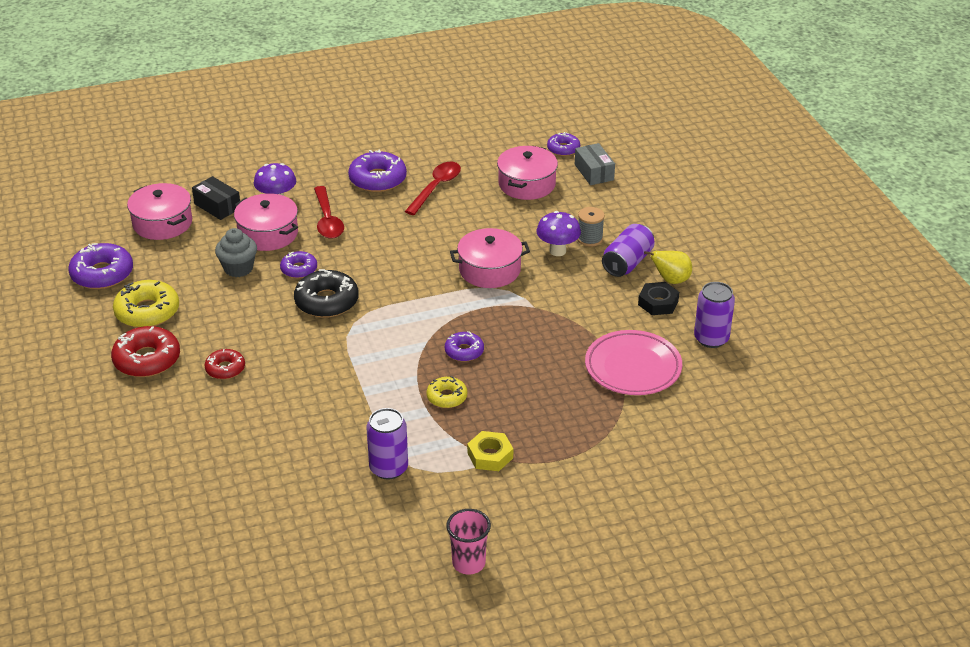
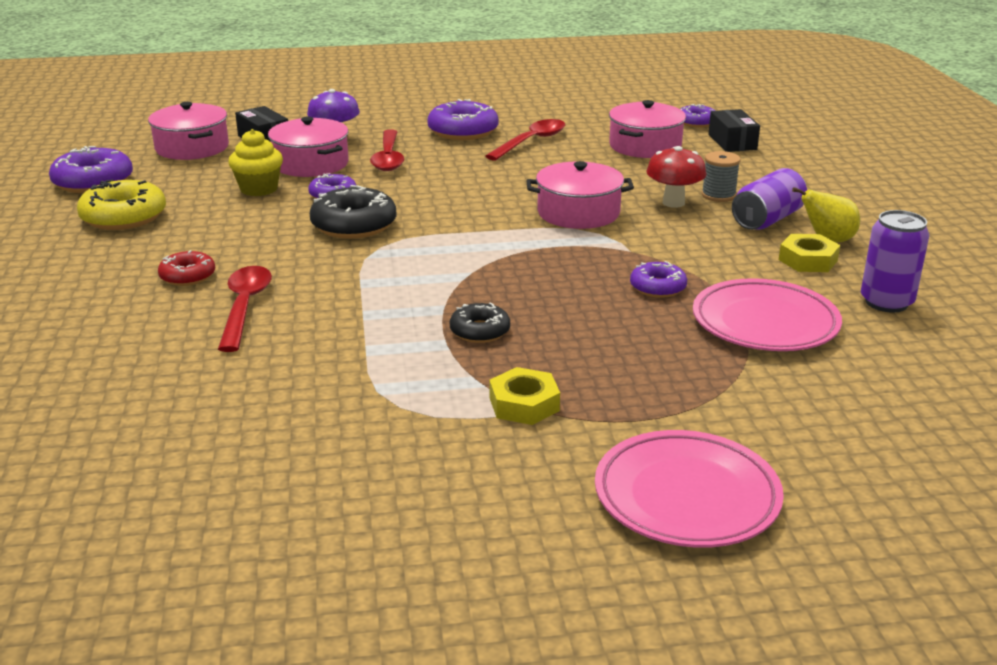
camera: 10 degrees right, 10 degrees down
red donut [111,326,180,377] -> none
grey cupcake [215,228,257,277] -> yellow cupcake [228,129,283,196]
purple can [366,408,408,480] -> none
yellow donut [427,376,467,408] -> black donut [450,303,510,343]
purple donut [445,331,484,362] -> purple donut moved to [630,261,687,298]
pink cup [446,509,491,575] -> none
purple mushroom [537,211,581,256] -> red mushroom [646,146,706,208]
grey box [575,143,615,185] -> black box [708,109,760,152]
black nut [638,282,679,315] -> yellow nut [779,234,840,272]
none -> red spoon [218,266,272,352]
none -> pink plate [595,430,784,548]

